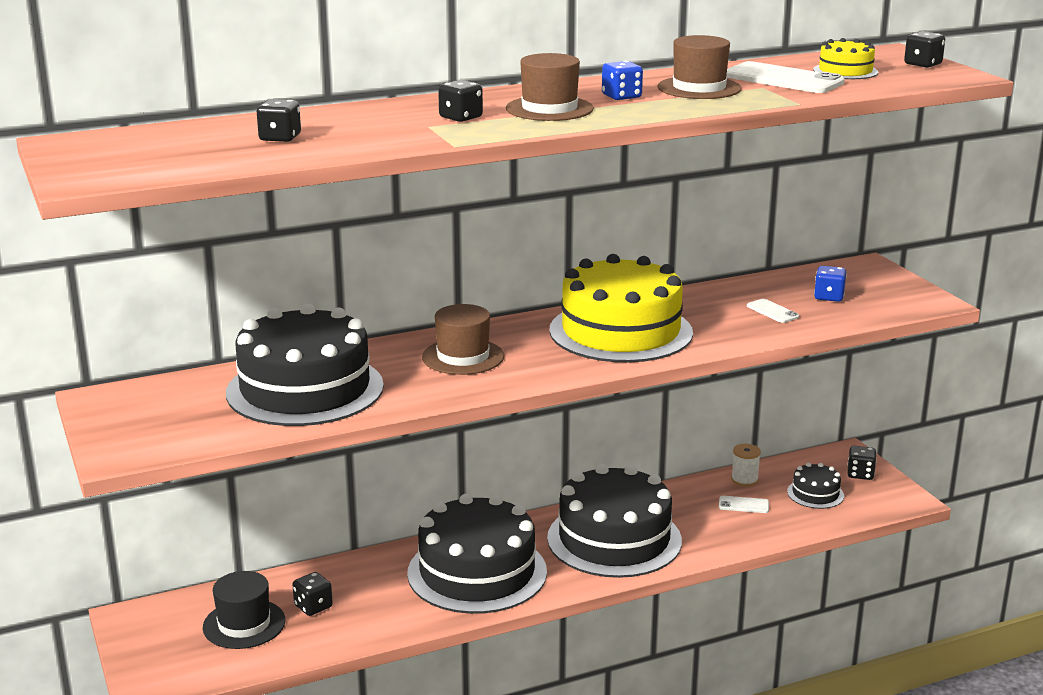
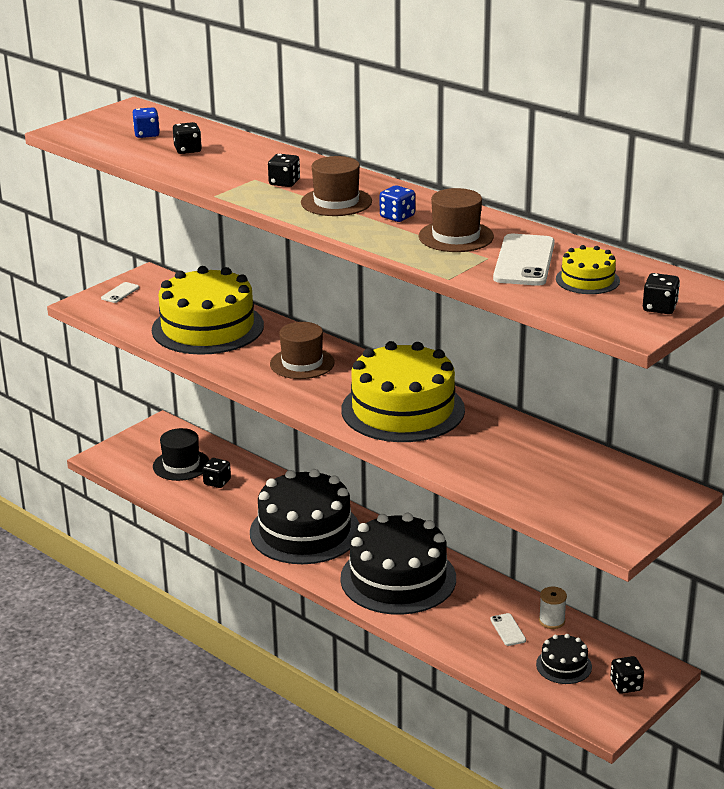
camera: 65 degrees right, 5 degrees up
black cake [226,304,384,426] -> yellow cake [152,266,264,355]
white phone [747,299,799,323] -> white phone moved to [101,282,139,303]
blue dice [814,266,847,302] -> blue dice moved to [133,107,160,138]

